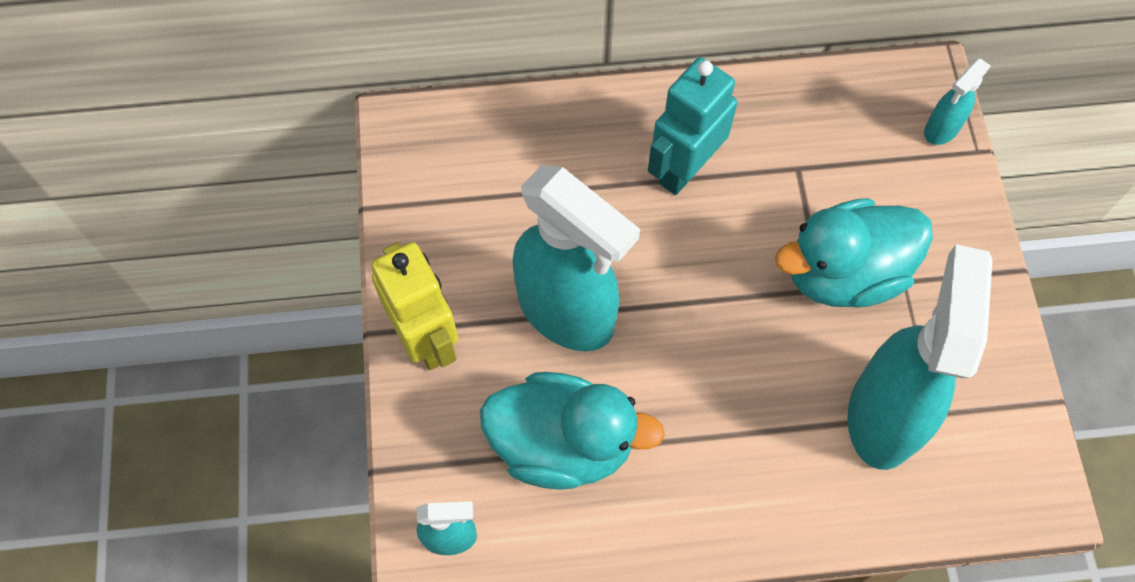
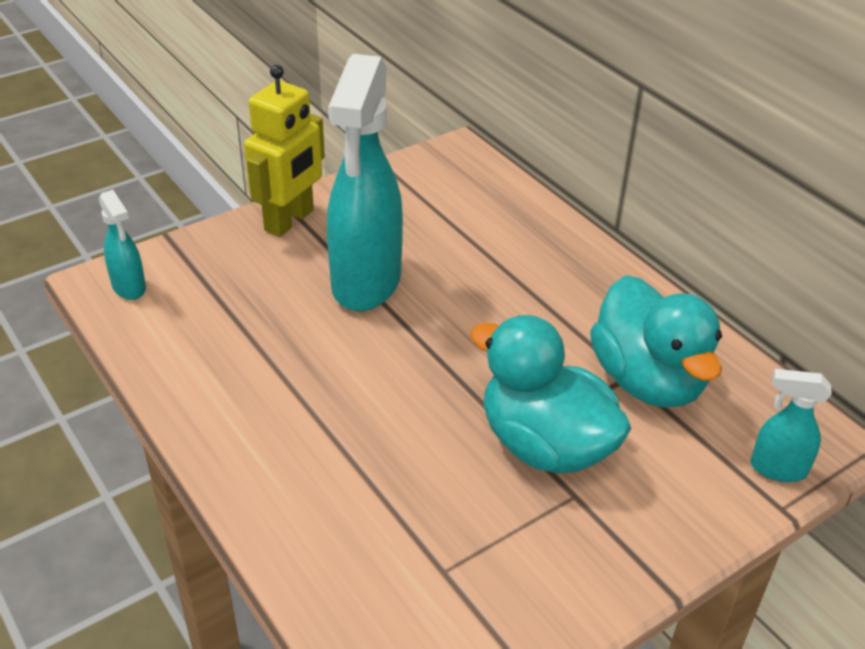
camera: 60 degrees right, 25 degrees down
turquoise duck [480,372,665,490] -> turquoise duck moved to [590,275,722,408]
turquoise robot [648,57,737,195] -> none
turquoise spray bottle [848,244,993,470] -> none

